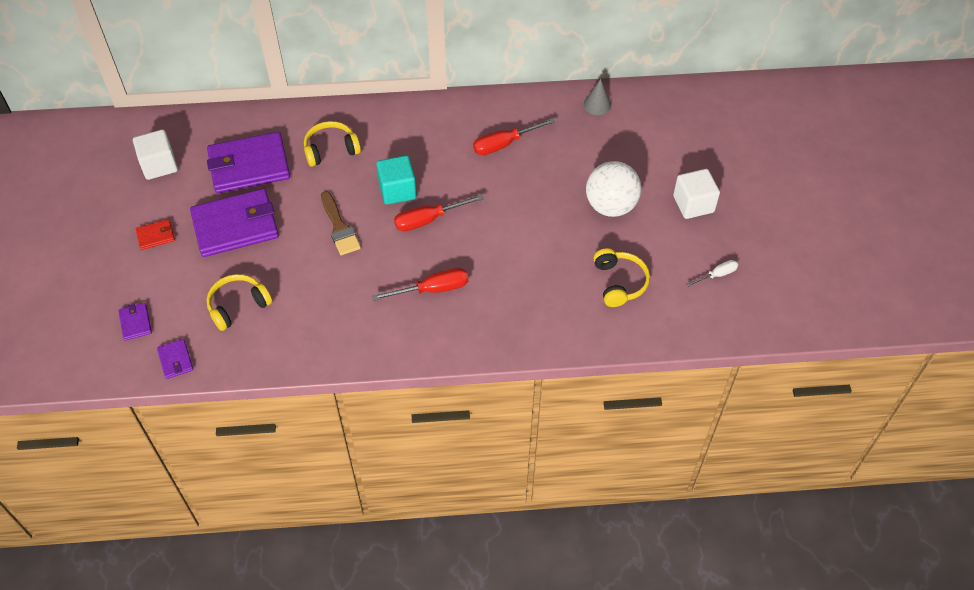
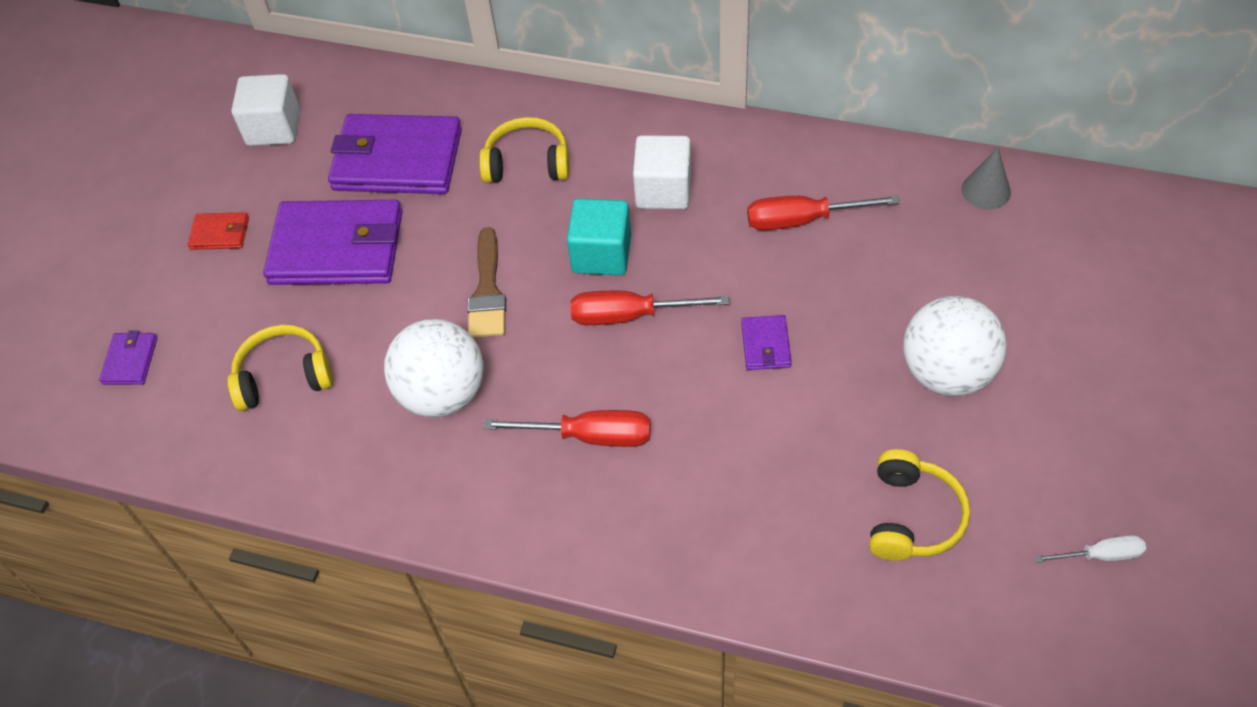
camera: 25 degrees right, 0 degrees up
purple wallet [157,339,193,379] -> purple wallet moved to [741,315,792,370]
white cube [673,169,720,219] -> white cube moved to [633,135,691,209]
none -> white ball [384,319,483,417]

